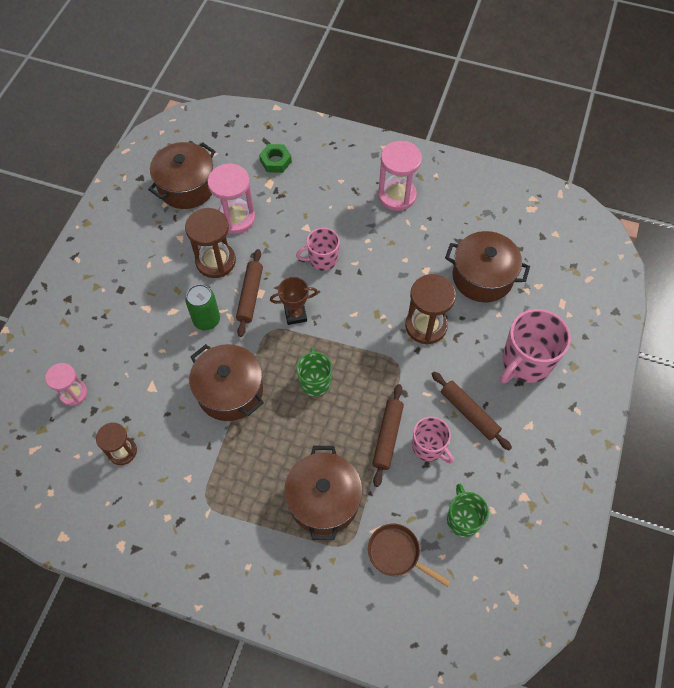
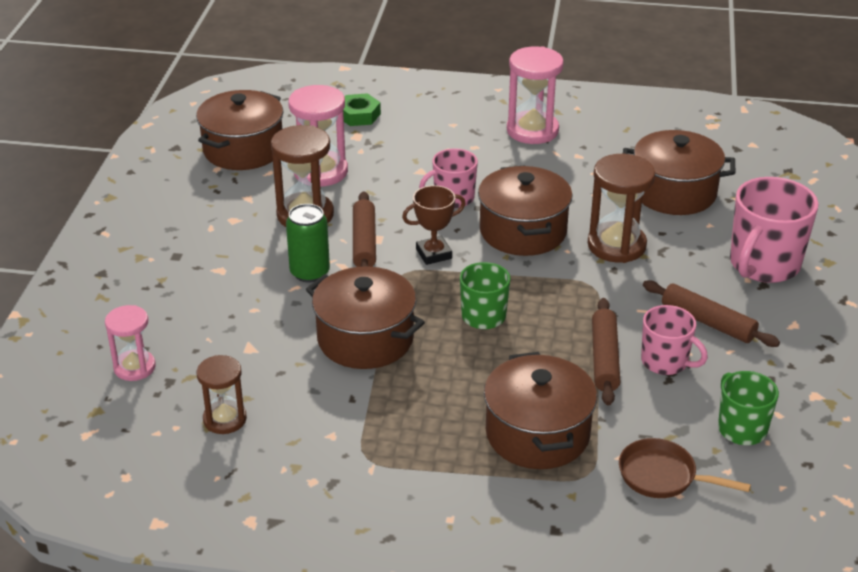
camera: 10 degrees left, 25 degrees down
none -> brown pot [478,165,572,256]

